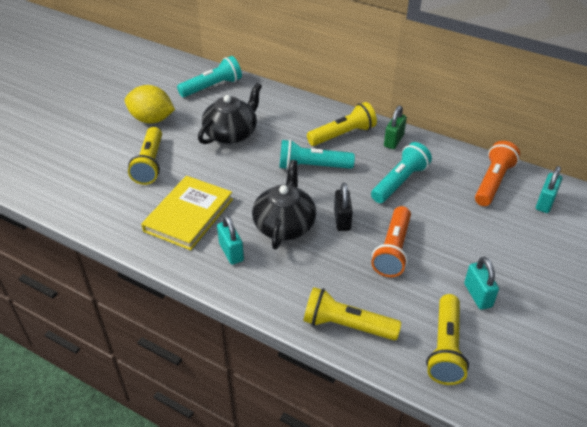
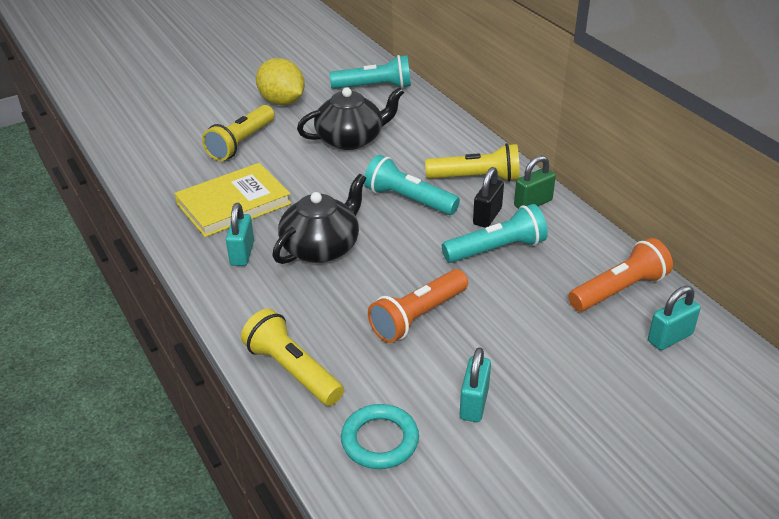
camera: 30 degrees right, 5 degrees down
black padlock [334,182,353,231] -> black padlock moved to [473,167,504,228]
yellow flashlight [426,294,469,385] -> turquoise ring [341,404,419,469]

